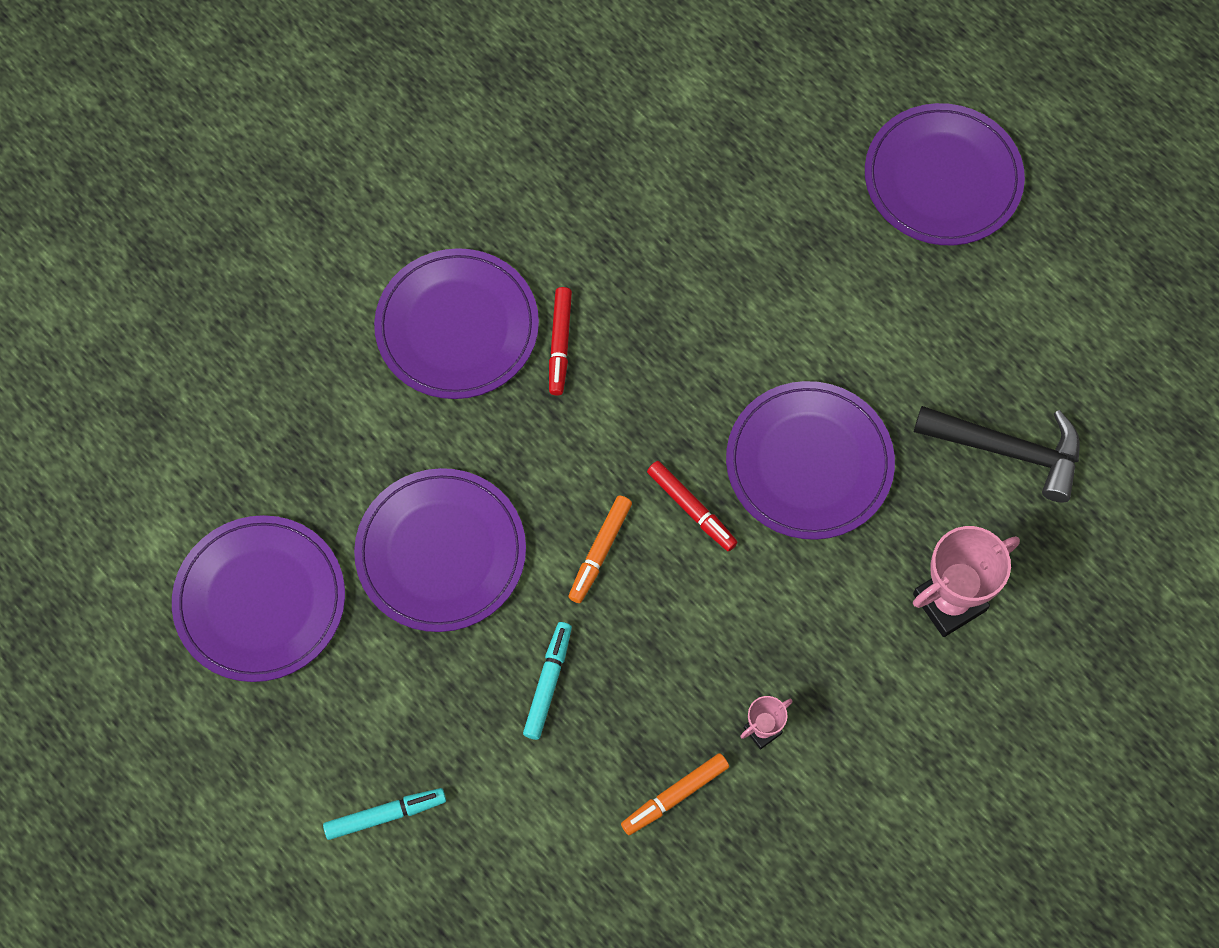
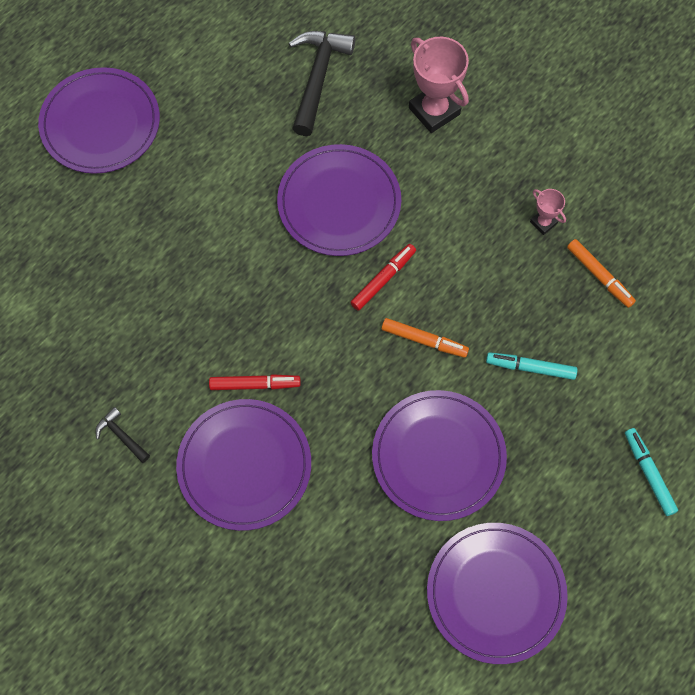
camera: 95 degrees left, 0 degrees up
none -> black hammer [95,407,150,463]

